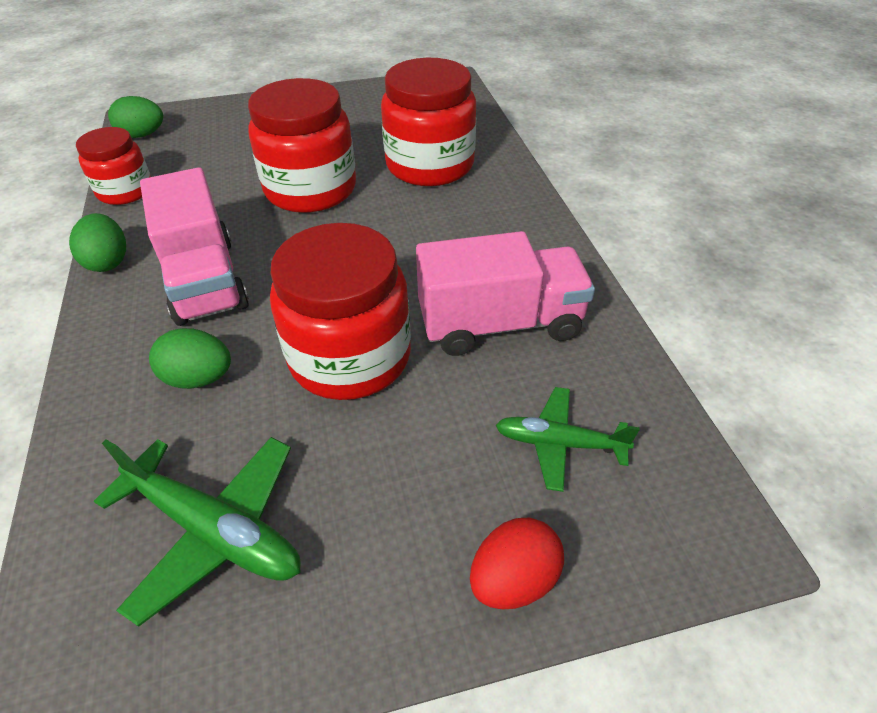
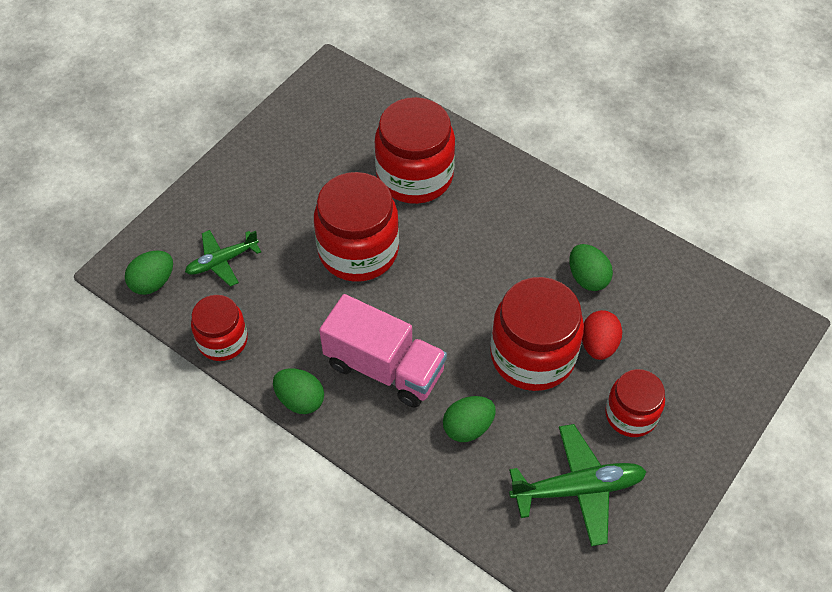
camera: 40 degrees left, 10 degrees up
pink truck [416,231,595,356] -> green egg [569,244,613,291]
red egg [470,517,564,609] -> red egg moved to [582,310,622,360]
green plane [495,387,640,492] -> green plane moved to [185,230,261,287]
none -> red jar [605,369,665,437]

